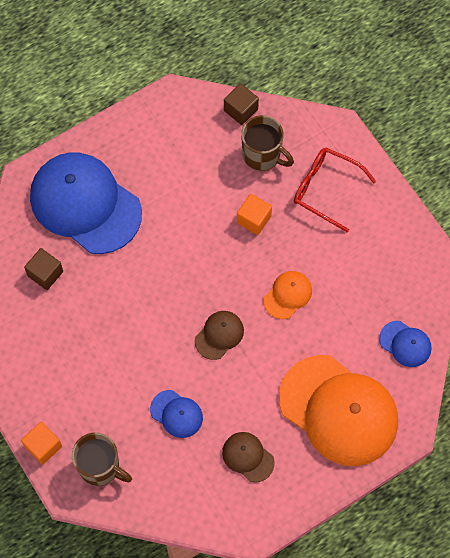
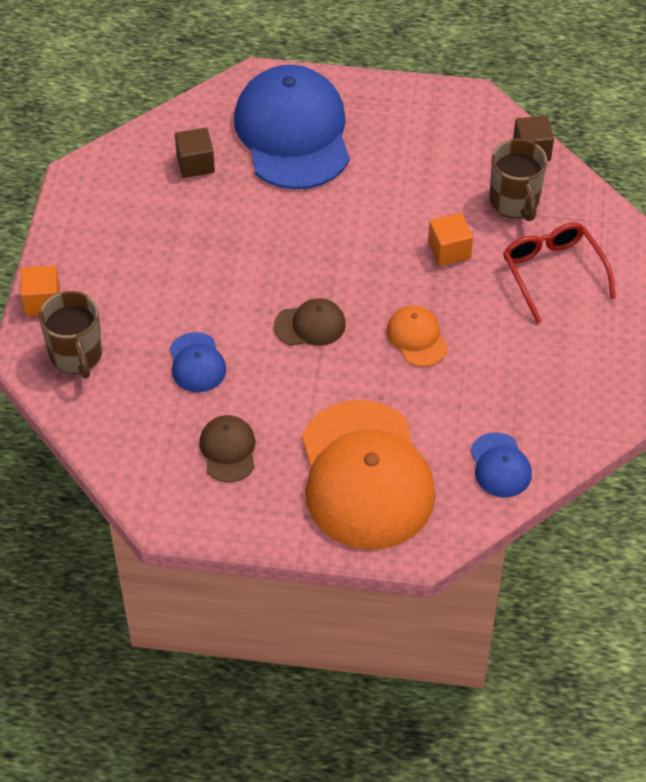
camera: 40 degrees right, 15 degrees down
orange cap [264,271,312,319] -> orange cap turned 105 degrees counterclockwise [387,306,448,367]

